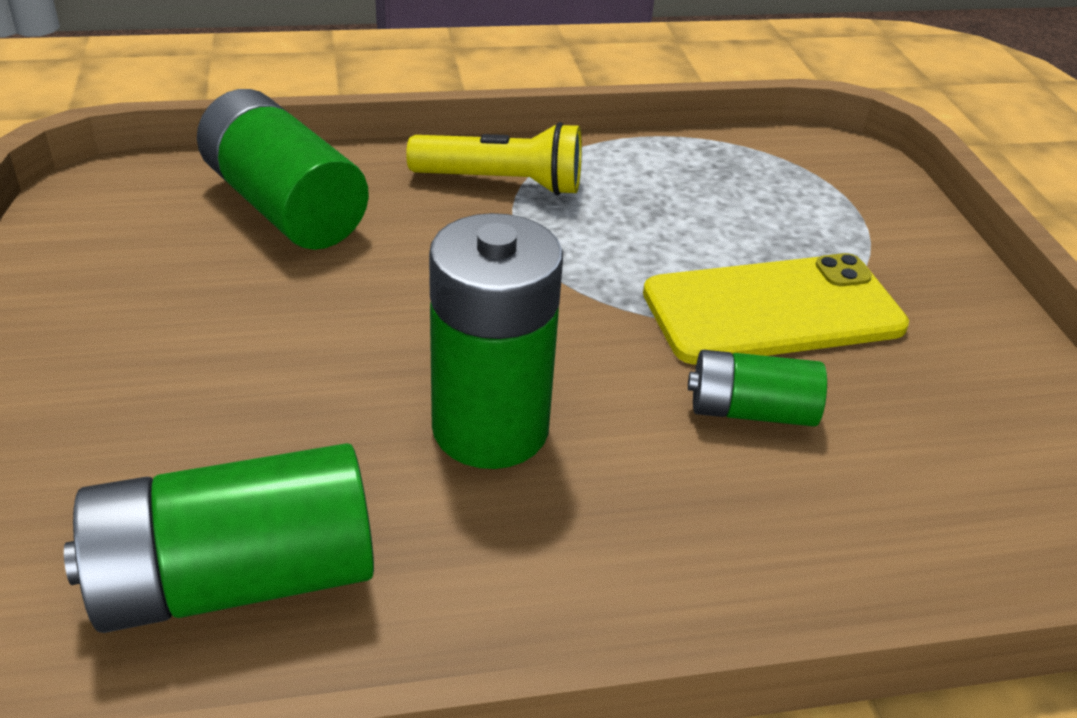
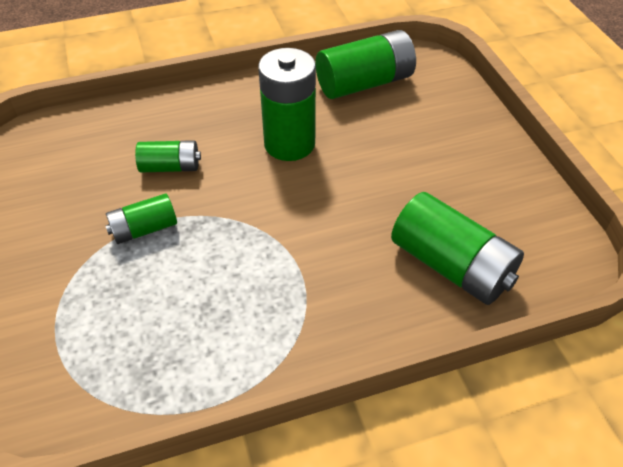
camera: 175 degrees right, 10 degrees up
yellow flashlight [406,122,582,195] -> none
yellow phone [643,253,909,365] -> green battery [105,193,177,244]

